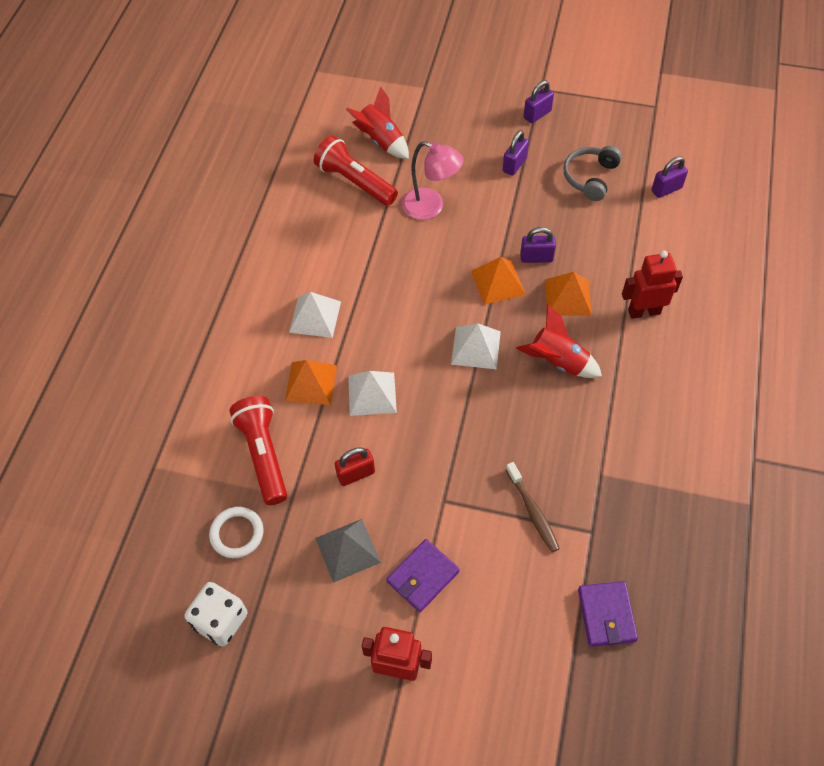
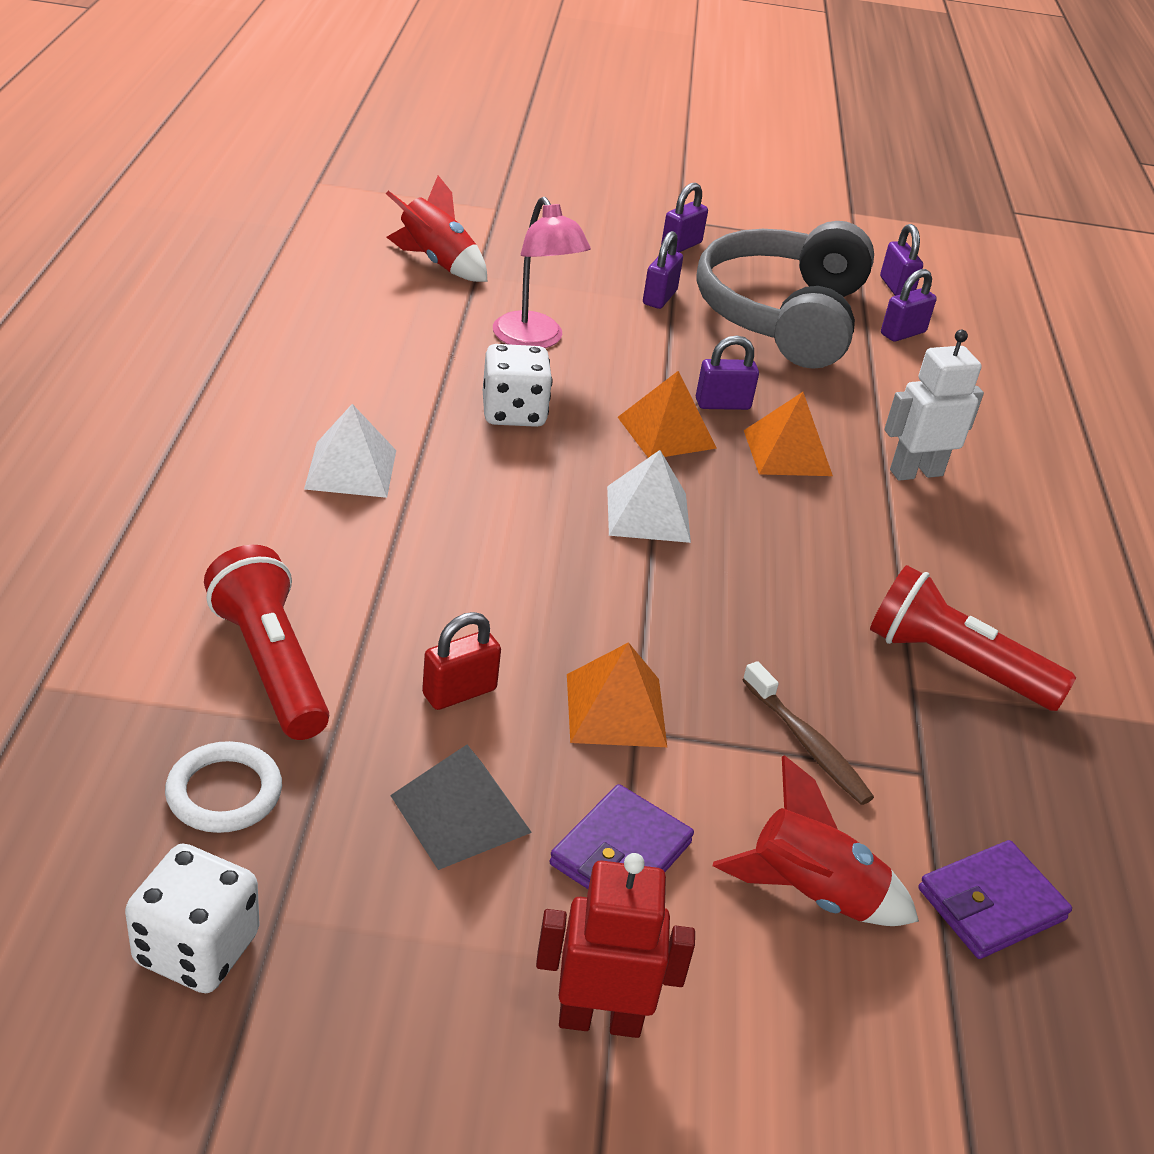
camera: 15 degrees left, 20 degrees down
orange pyramid [285,360,337,405] -> orange pyramid moved to [567,642,667,747]
red flashlight [314,136,398,206] -> red flashlight moved to [870,565,1076,711]
white pyramid [348,371,397,416] -> none
pink lamp [402,141,464,220] -> pink lamp turned 45 degrees clockwise [493,197,591,348]
red rocket [516,304,602,378] -> red rocket moved to [713,755,919,926]
grey headphones [563,146,622,201] -> grey headphones [696,221,874,369], size x2.03
purple wallet [578,581,638,647] -> purple wallet turned 75 degrees clockwise [919,840,1072,959]
red robot [622,250,683,319] -> white robot [884,330,984,481]
none -> white dice [483,344,552,427]
none -> purple padlock [880,224,923,296]

